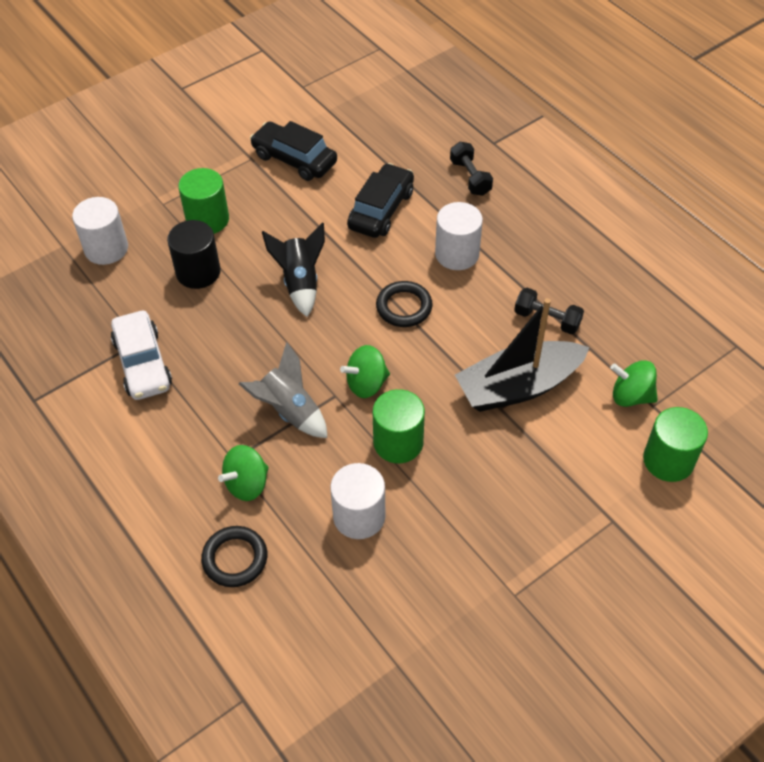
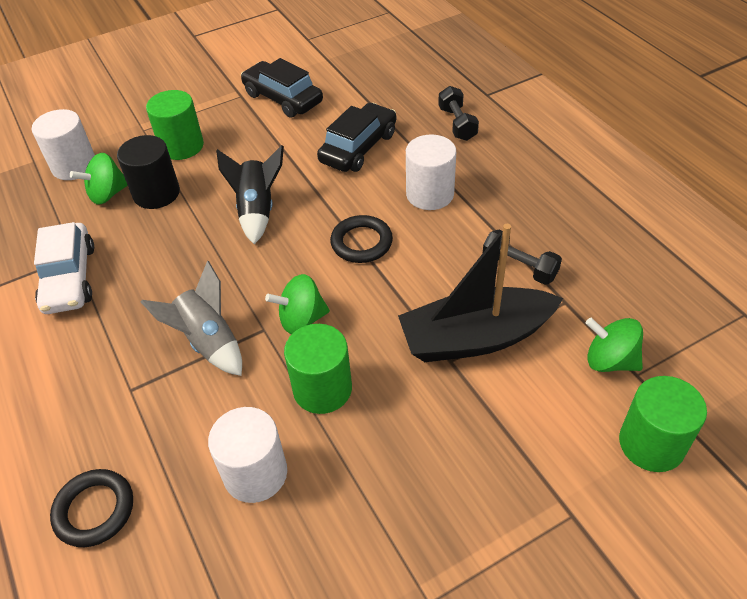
camera: 10 degrees right, 5 degrees down
green spinning top [218,445,269,501] -> green spinning top moved to [70,153,128,205]

